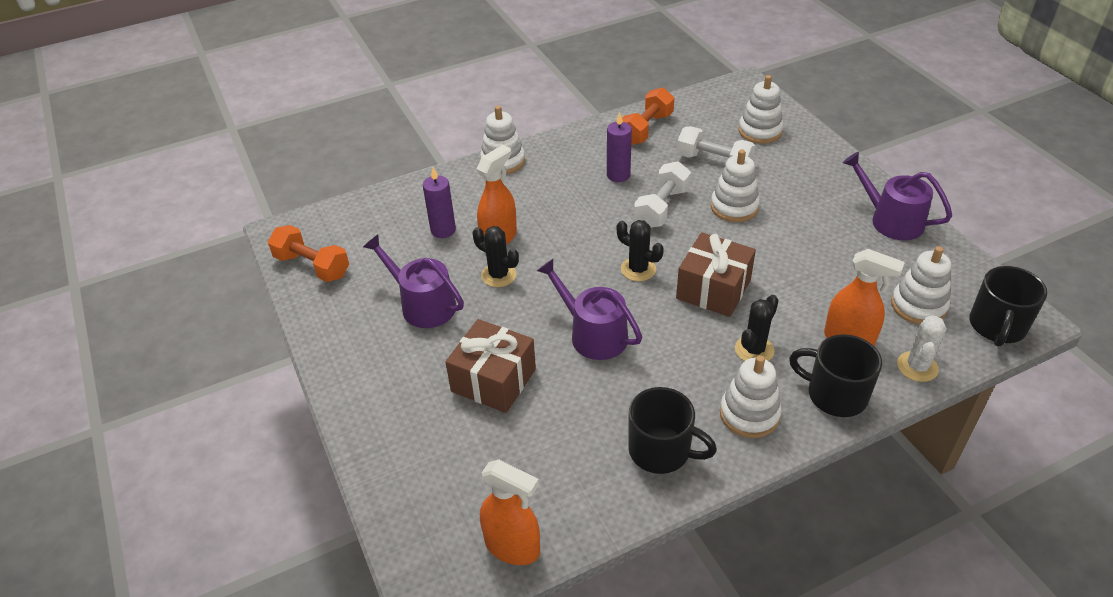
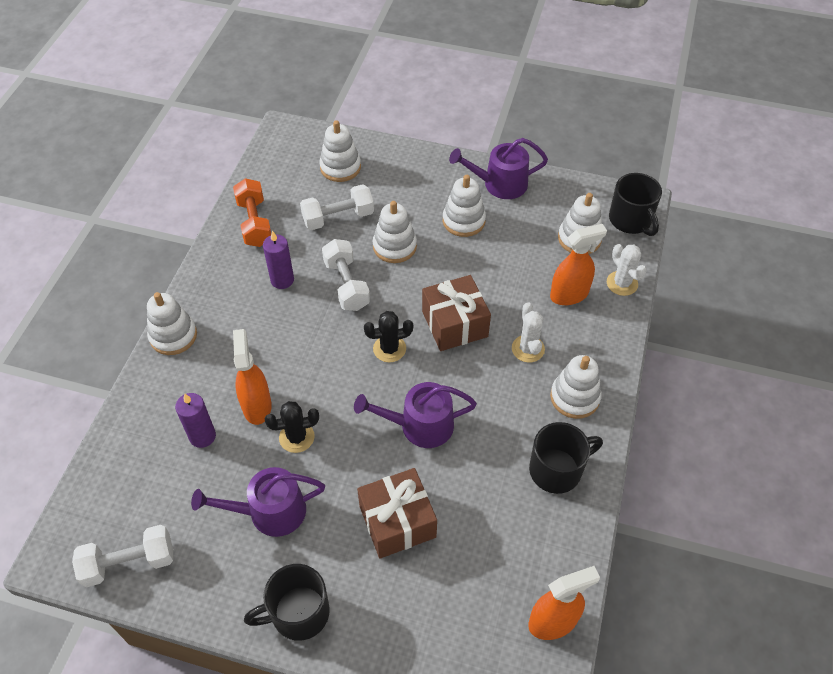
camera: 50 degrees left, 10 degrees up
orange dumbbell [268,225,349,282] -> white dumbbell [72,525,173,587]
black cactus [735,295,779,361] -> white cactus [512,302,545,363]
black mug [789,334,882,417] -> black mug moved to [244,564,330,641]
none -> white stacking toy [443,175,486,237]

